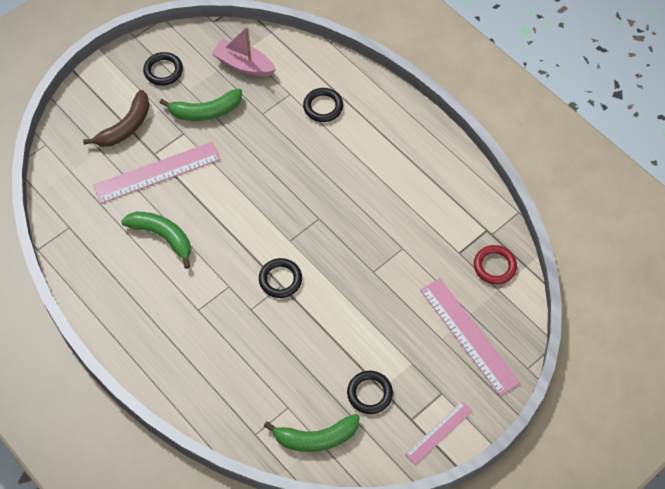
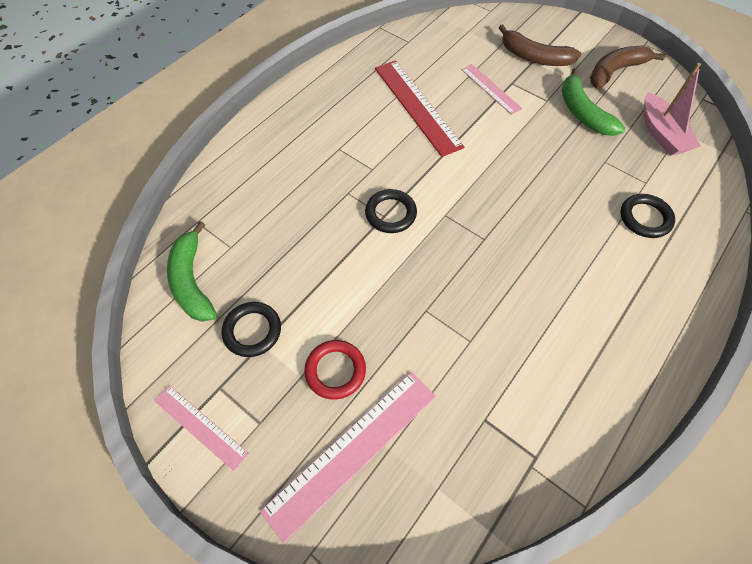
camera: 80 degrees right, 0 degrees up
pink ruler [93,142,221,204] -> pink ruler [461,64,522,115], size x0.58
green banana [121,212,191,269] -> red ruler [375,60,464,157]
black ring [143,52,183,86] -> brown banana [590,45,666,89]
pink boat [212,27,276,76] -> pink boat turned 150 degrees clockwise [643,63,701,156]
red ring [474,245,517,284] -> red ring moved to [304,340,366,400]

